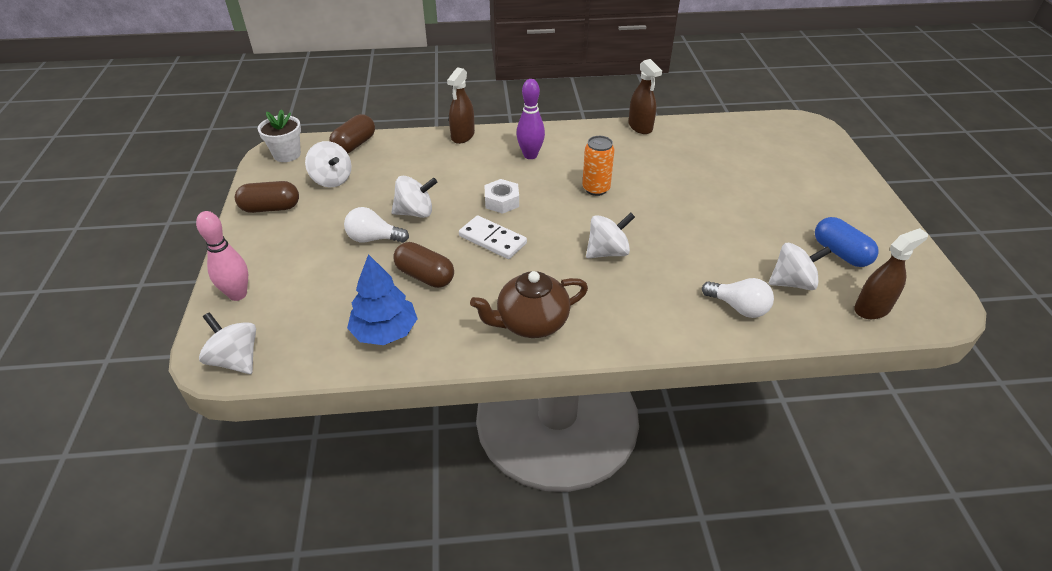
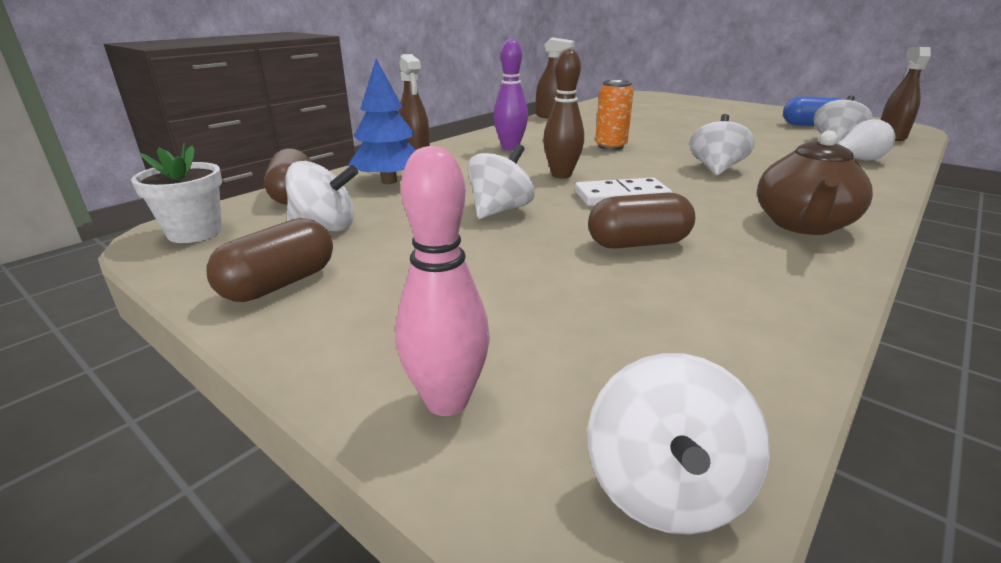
camera: 45 degrees left, 15 degrees down
white spinning top [199,312,256,374] -> white spinning top turned 75 degrees counterclockwise [588,353,770,535]
white light bulb [344,207,409,243] -> none
blue tree [347,254,418,345] -> blue tree moved to [348,58,416,184]
white nut [484,179,519,214] -> brown bowling pin [543,49,584,179]

